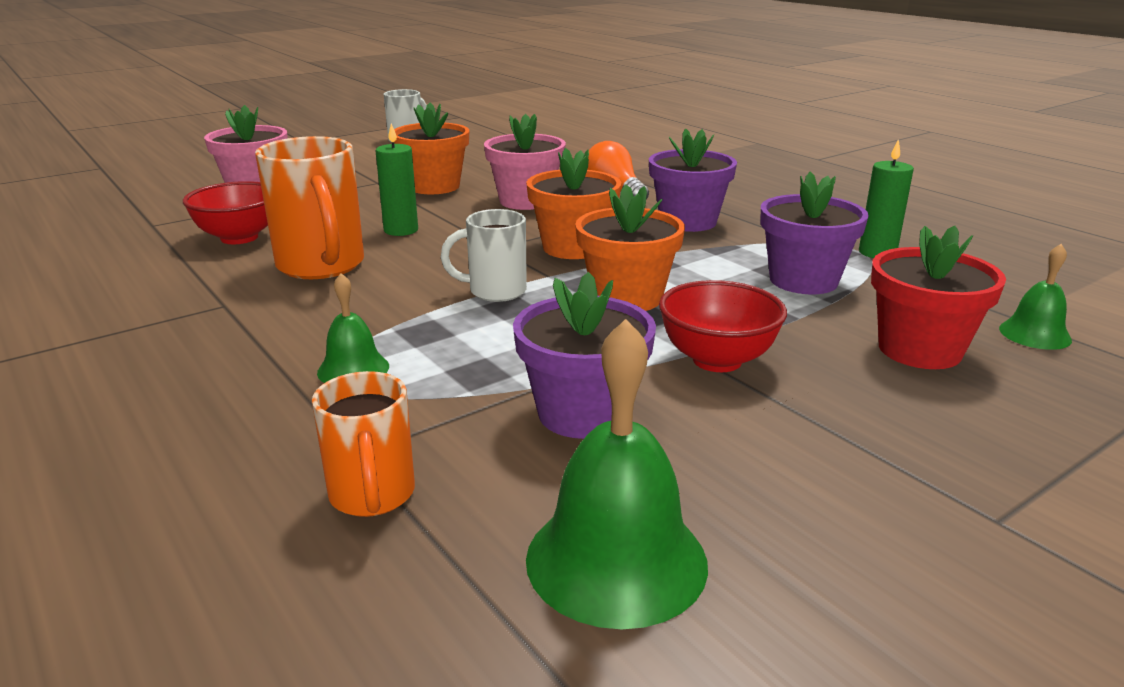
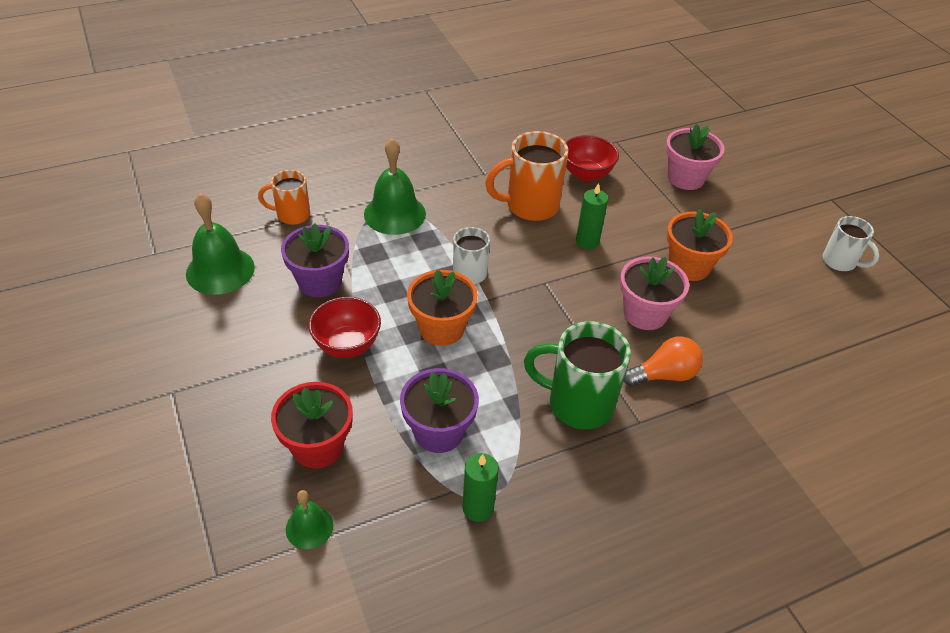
camera: 100 degrees right, 20 degrees up
green bell [317,273,389,383] -> green bell [364,138,426,235], size x1.83
orange flower pot [526,148,621,259] -> none
purple flower pot [649,128,737,232] -> green mug [524,321,631,429]

